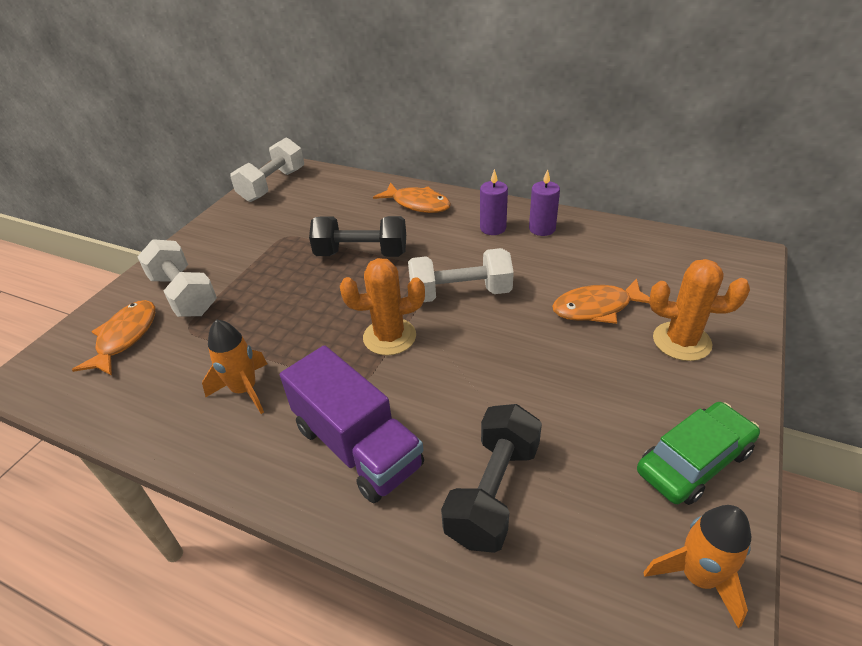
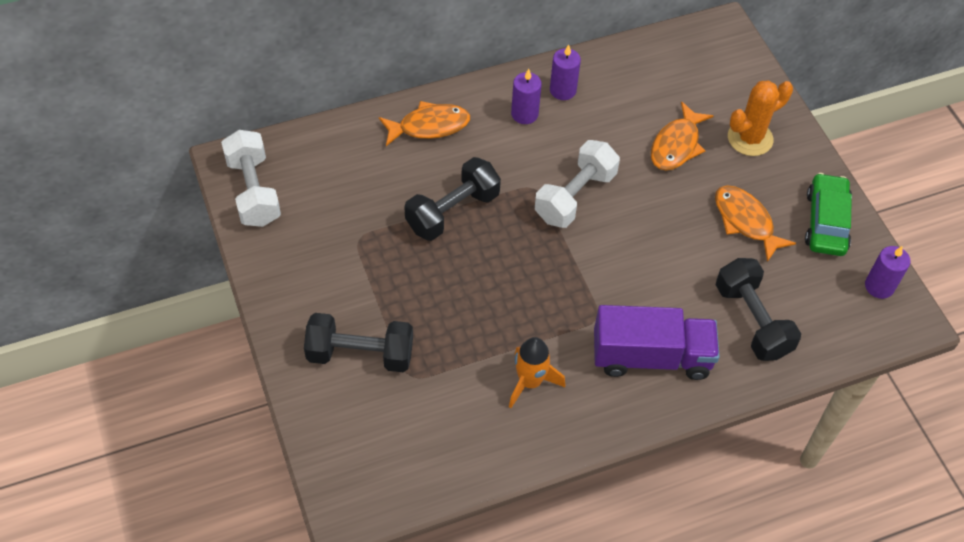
camera: 50 degrees left, 15 degrees up
orange fish [72,300,155,376] -> orange fish moved to [715,186,796,262]
white dumbbell [137,239,217,317] -> black dumbbell [304,313,413,372]
orange cactus [340,258,425,355] -> none
orange rocket [644,505,751,628] -> purple candle [865,246,910,299]

